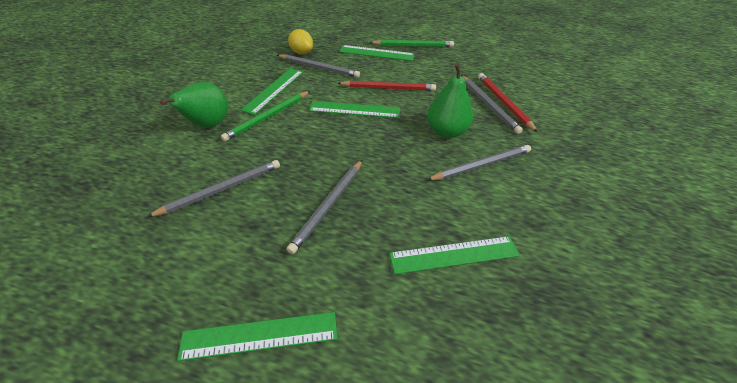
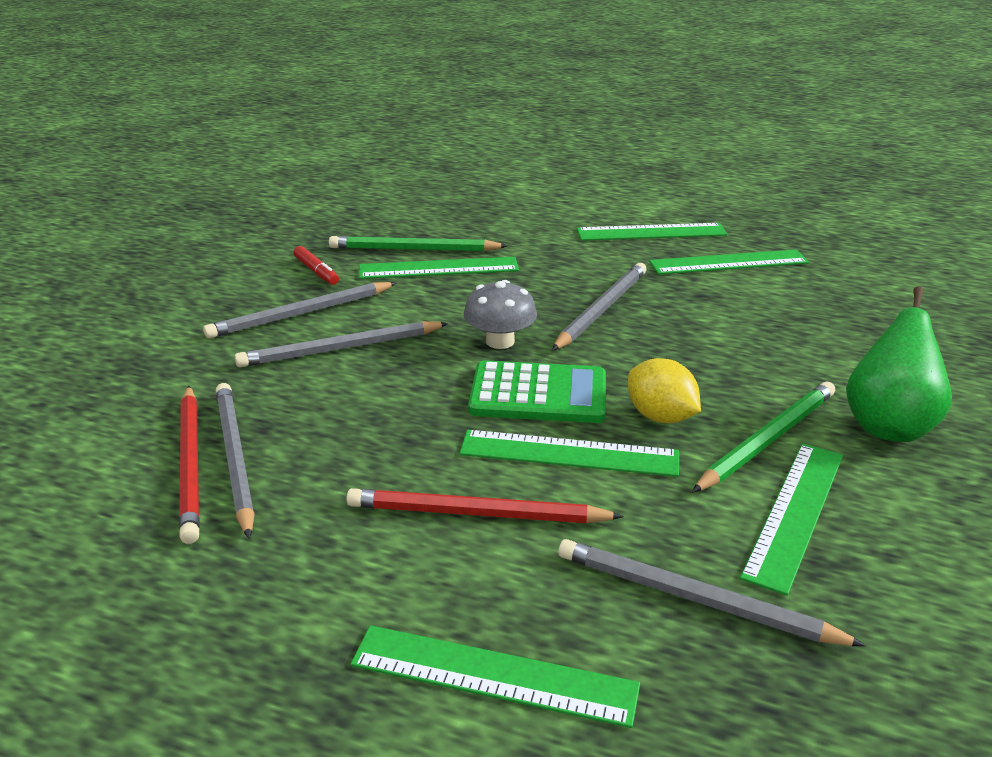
camera: 175 degrees left, 15 degrees down
grey pencil [147,160,280,217] -> grey pencil moved to [203,282,396,339]
yellow lemon [288,29,313,55] -> yellow lemon moved to [628,358,701,423]
green pencil [369,40,454,47] -> green pencil moved to [329,236,507,251]
green pear [427,63,473,138] -> none
none -> red marker [293,246,339,285]
none -> grey mushroom [464,280,537,349]
none -> green calculator [468,360,606,423]
none -> green ruler [649,249,809,275]

